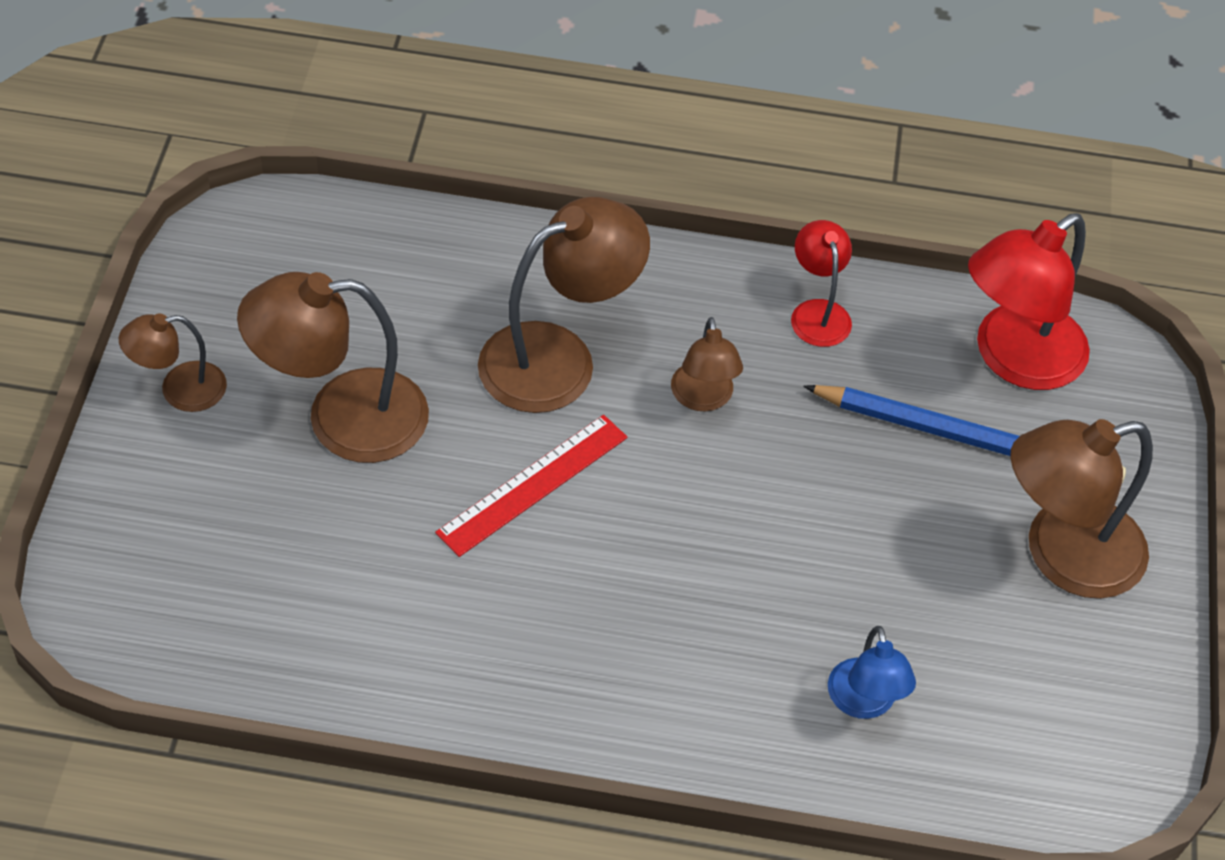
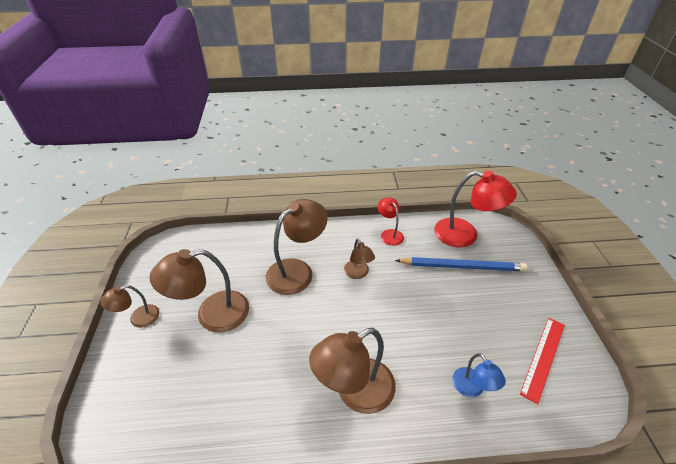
camera: 10 degrees left, 10 degrees down
red ruler [435,415,628,557] -> red ruler moved to [520,318,565,404]
red lamp [968,213,1090,390] -> red lamp turned 105 degrees counterclockwise [434,171,517,247]
brown lamp [1010,419,1153,599] -> brown lamp moved to [309,328,396,414]

